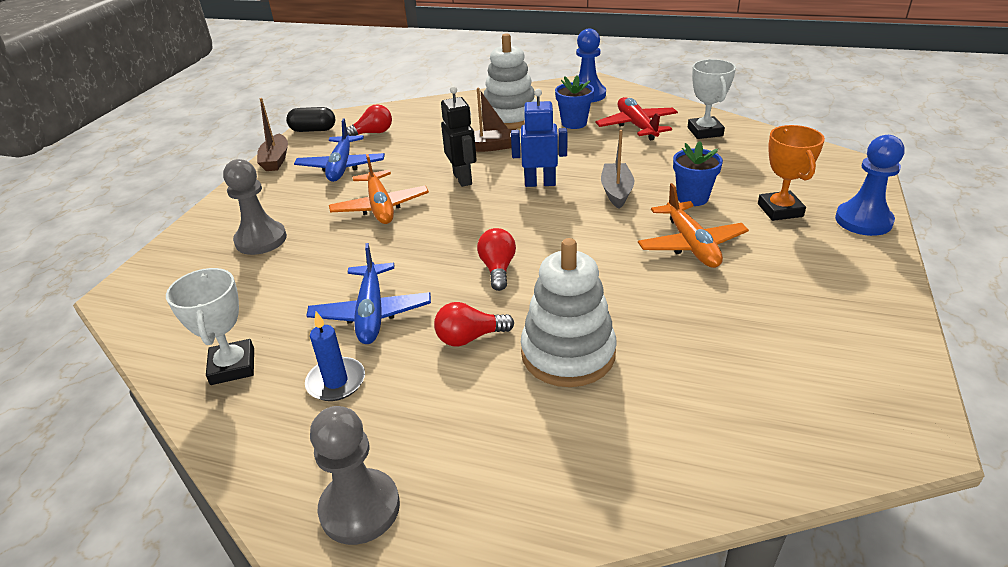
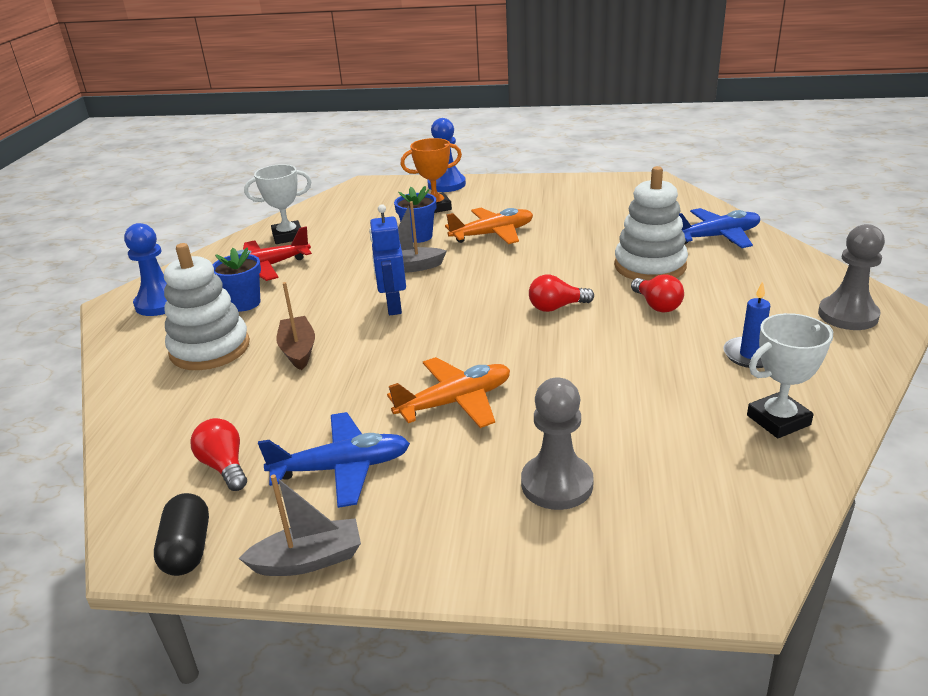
camera: 100 degrees left, 5 degrees down
brown boat [257,98,288,171] -> grey boat [239,474,361,576]
blue plane [306,243,431,344] -> blue plane moved to [679,208,760,248]
black robot [441,86,477,187] -> none

